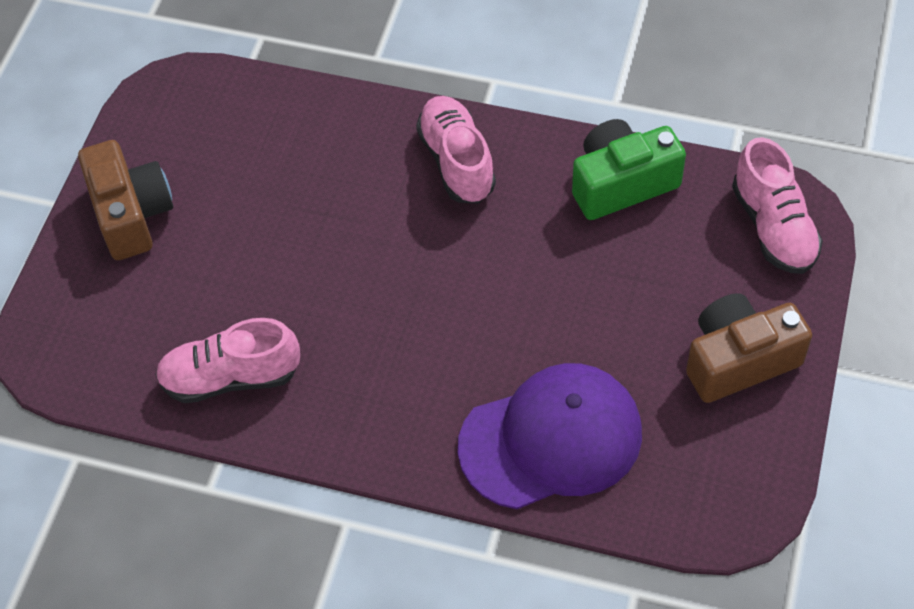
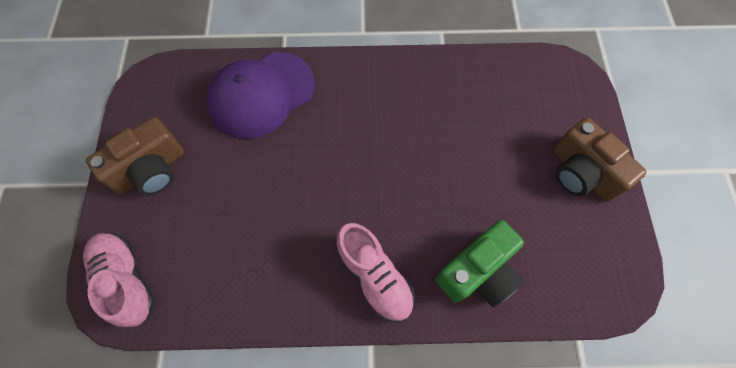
camera: 160 degrees right, 10 degrees up
pink shoe [155,318,300,403] -> none
green camera [572,119,686,220] -> green camera moved to [436,220,524,307]

